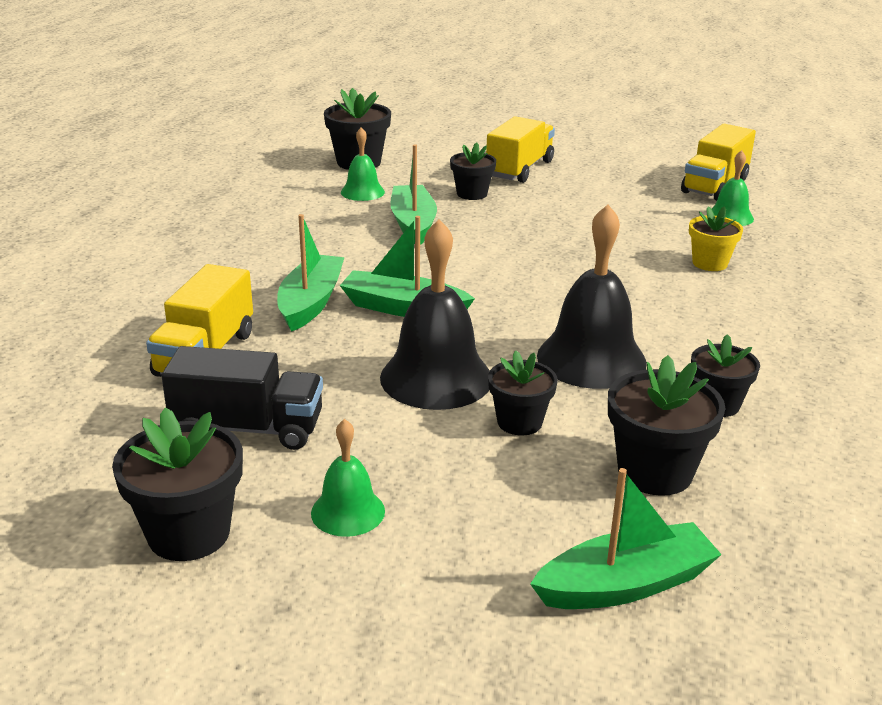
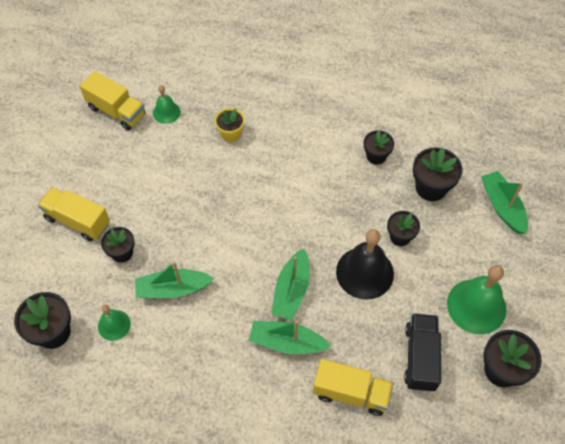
camera: 90 degrees left, 30 degrees up
green bell [311,419,385,537] -> green bell [447,265,507,334], size x1.84
black bell [537,204,647,389] -> none

